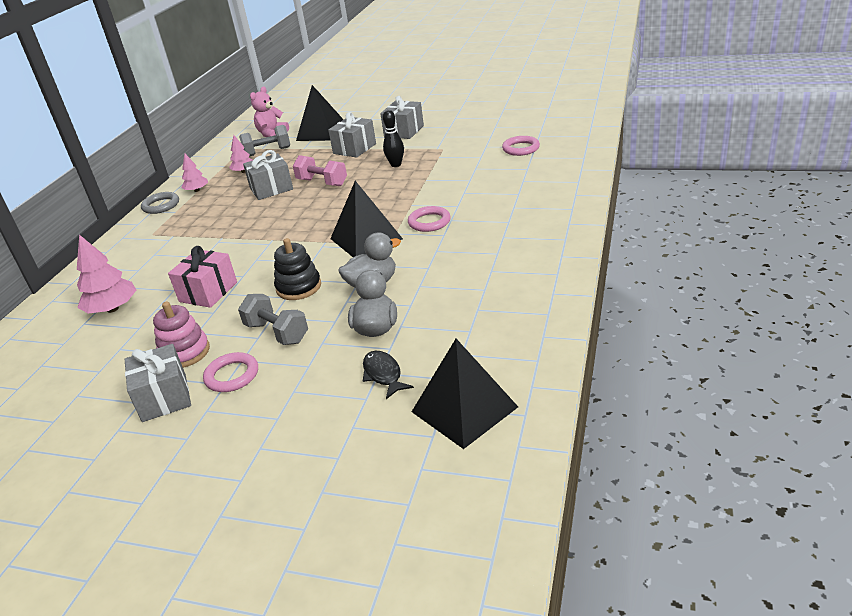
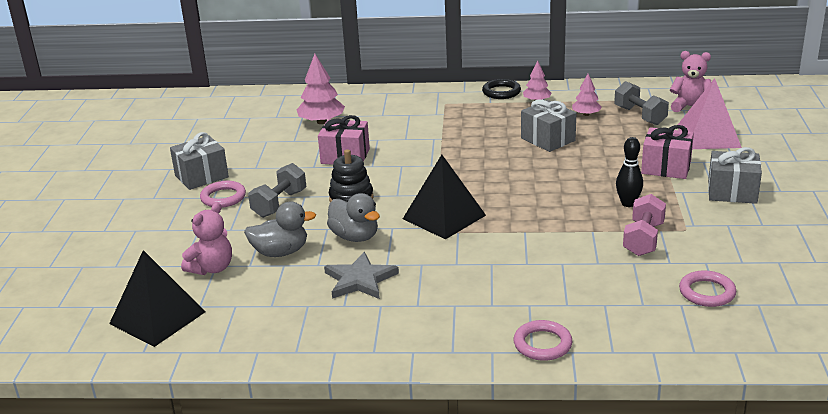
camera: 75 degrees right, 5 degrees down
grey ring [141,192,179,214] -> black ring [482,79,521,99]
pink stacking toy [153,302,210,368] -> none
pink dumbbell [293,155,347,186] -> pink dumbbell moved to [623,194,666,256]
black pyramid [296,85,344,141] -> pink pyramid [678,78,742,149]
grey gift [328,112,376,158] -> pink gift [641,125,694,179]
black fish [363,351,414,399] -> pink teddy bear [181,202,232,275]
pink ring [408,206,451,232] -> pink ring moved to [514,320,572,361]
none -> grey star [324,252,399,299]

